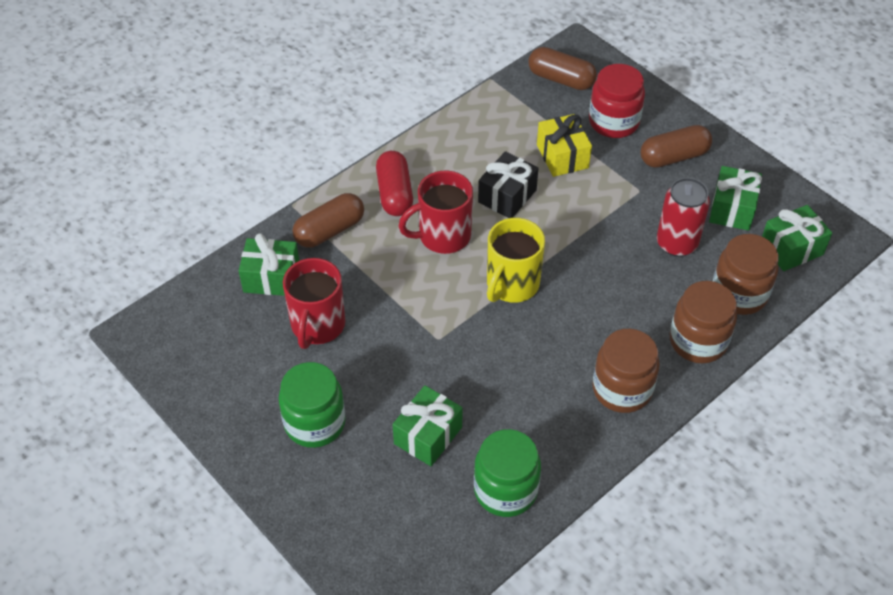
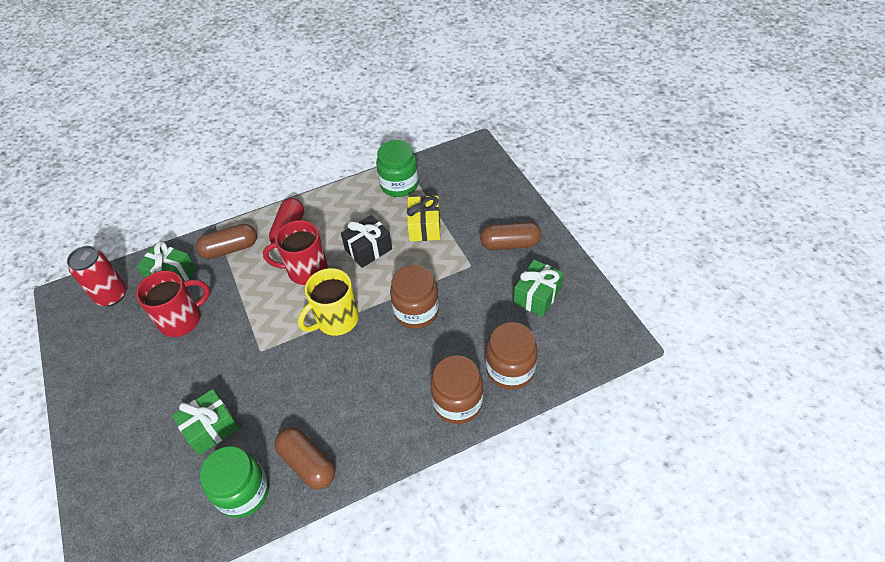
camera: 20 degrees right, 0 degrees up
green jar [278,362,346,448] -> green jar moved to [376,140,419,197]
red mug [283,258,345,349] -> red mug turned 150 degrees counterclockwise [136,271,210,337]
brown capsule [529,47,597,90] -> brown capsule moved to [275,427,335,489]
red jar [589,64,645,138] -> none
brown jar [592,329,660,413] -> brown jar moved to [390,265,439,329]
red can [657,178,710,257] -> red can moved to [67,246,126,306]
green gift [762,205,832,271] -> none

